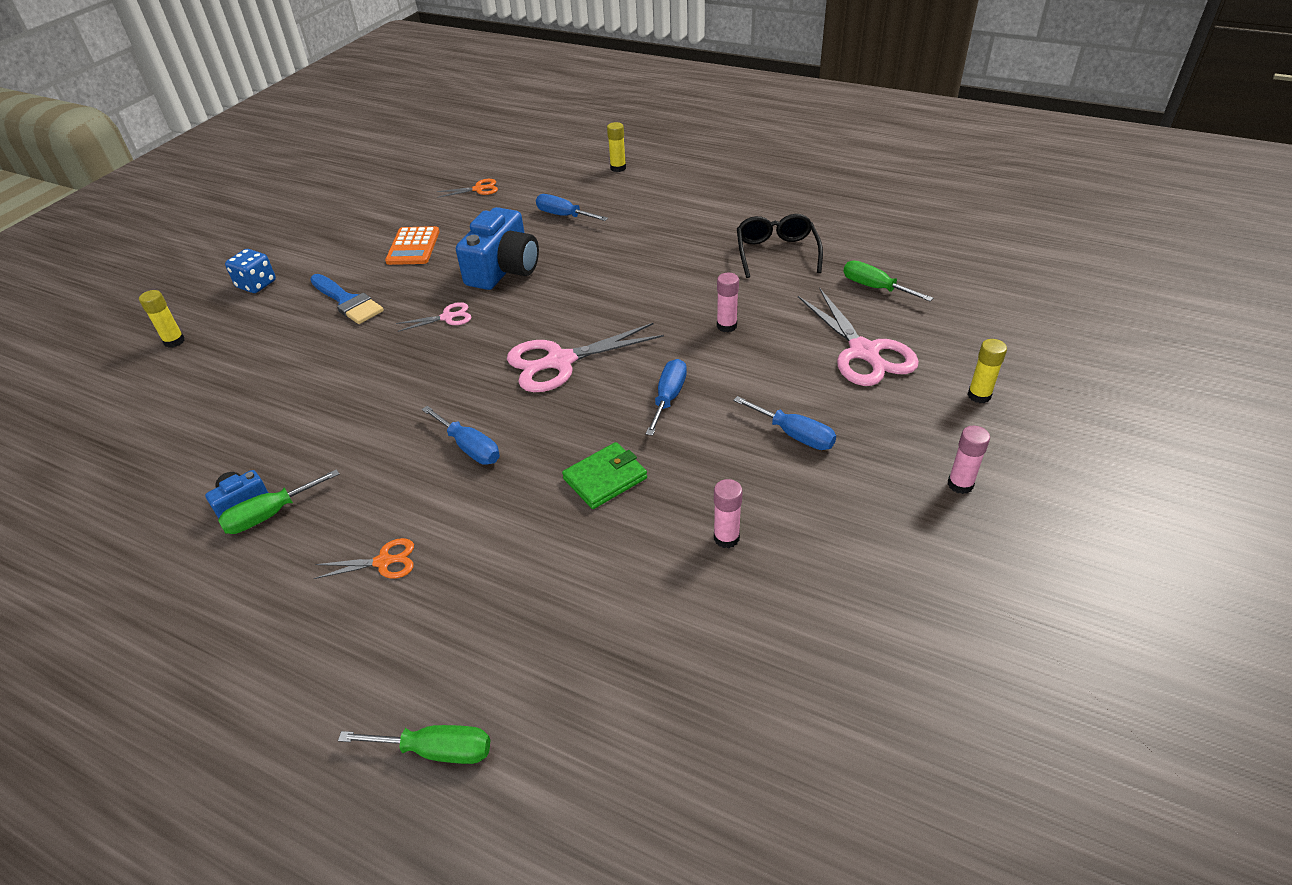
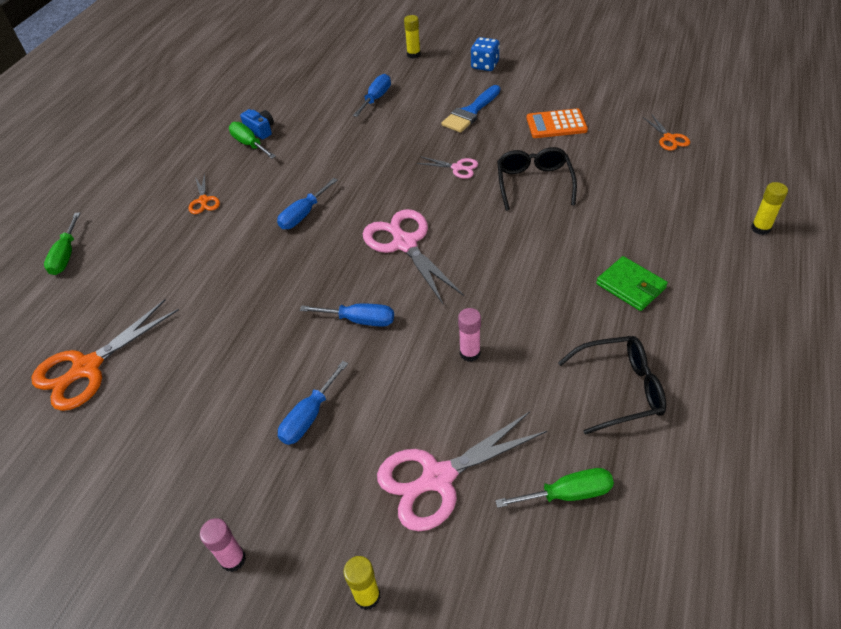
camera: 85 degrees right, 5 degrees up
pink scissors [396,302,471,332] -> pink scissors turned 45 degrees counterclockwise [417,156,478,179]
blue camera [456,207,539,290] -> black glasses [497,147,577,211]
blue screwdriver [536,194,608,221] -> blue screwdriver moved to [353,74,391,117]
green wallet [562,442,647,509] -> green wallet moved to [596,256,668,311]
pink glue stick [714,479,743,548] -> none
green screwdriver [843,260,933,301] -> green screwdriver turned 45 degrees clockwise [495,468,614,508]
none -> orange scissors [31,299,179,411]

